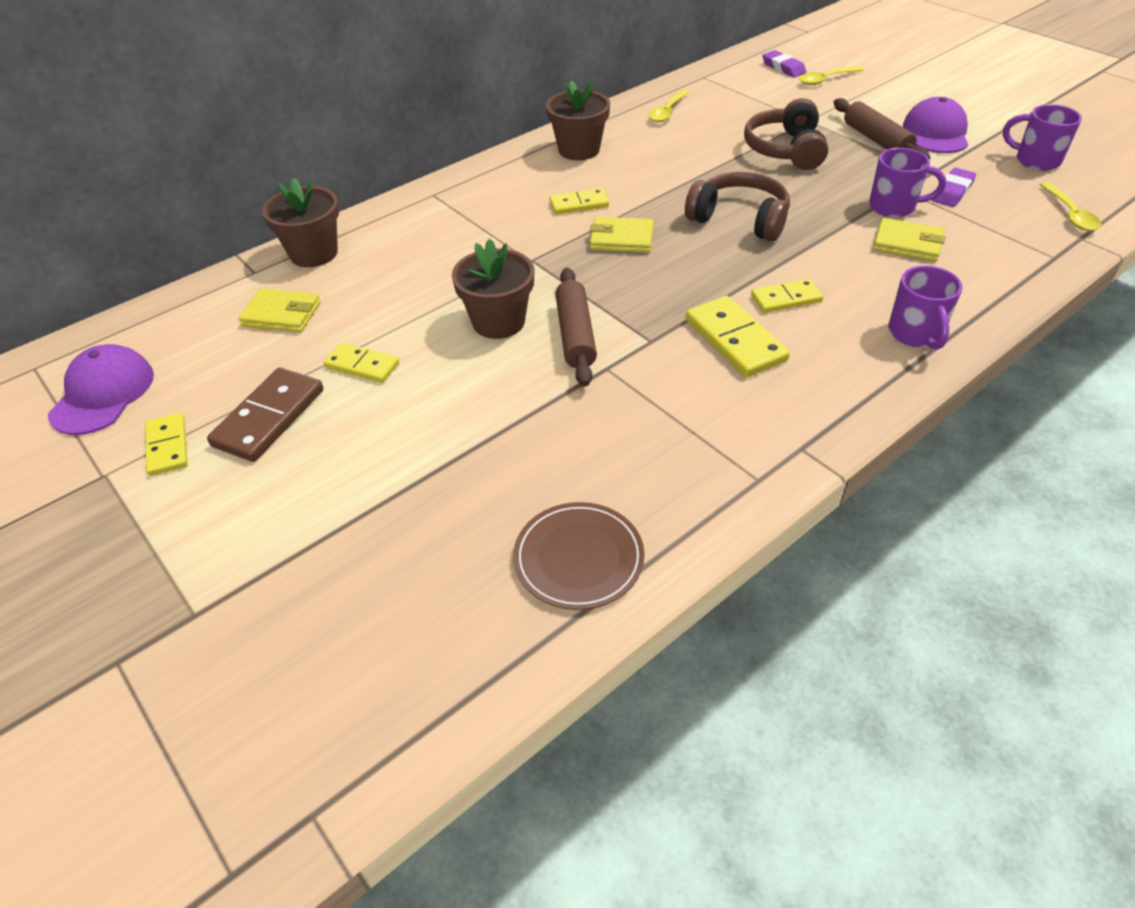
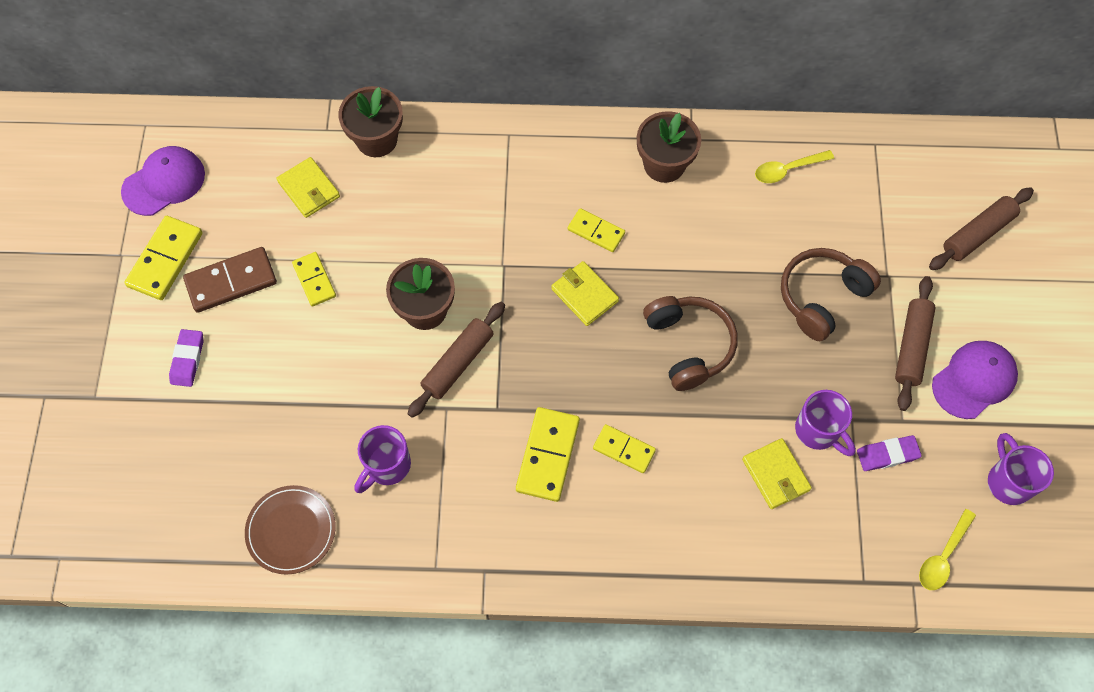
camera: 40 degrees right, 20 degrees up
yellow domino [145,413,188,476] -> yellow domino [124,216,203,300], size x1.57
purple eraser [762,50,806,78] -> purple eraser moved to [169,329,203,387]
yellow spoon [799,66,864,85] -> brown rolling pin [929,187,1034,270]
purple mug [888,266,963,350] -> purple mug moved to [355,425,411,493]

